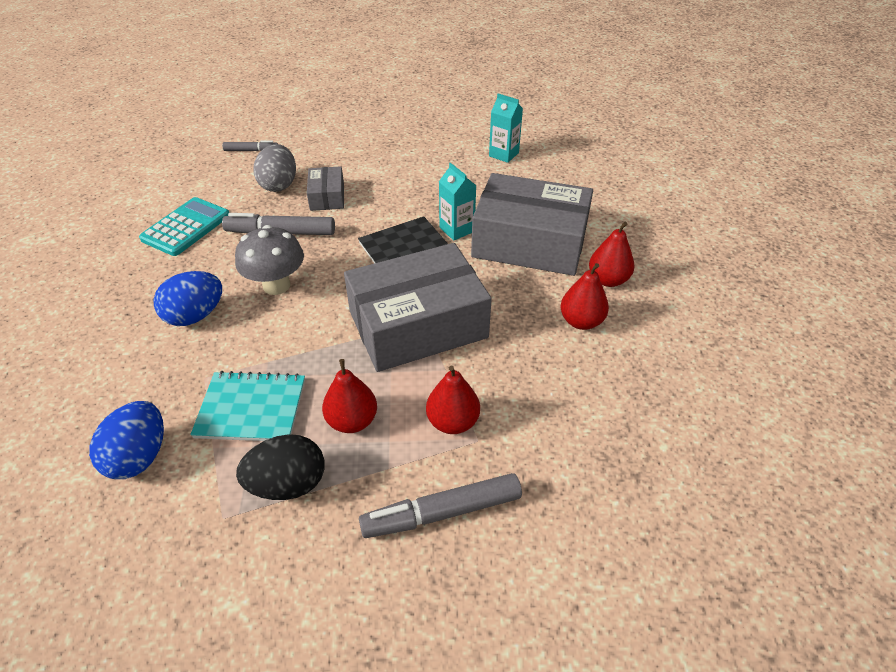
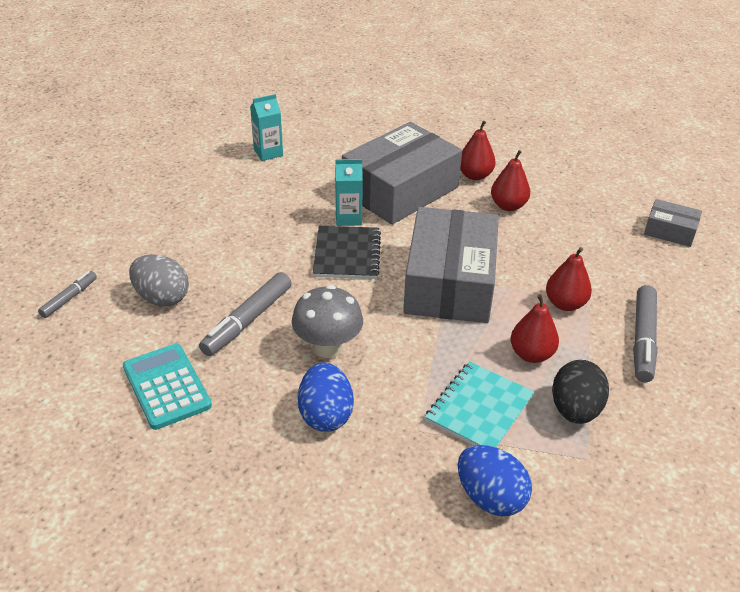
camera: 60 degrees left, 5 degrees down
grey box [307,166,344,211] -> grey box moved to [644,199,702,247]

